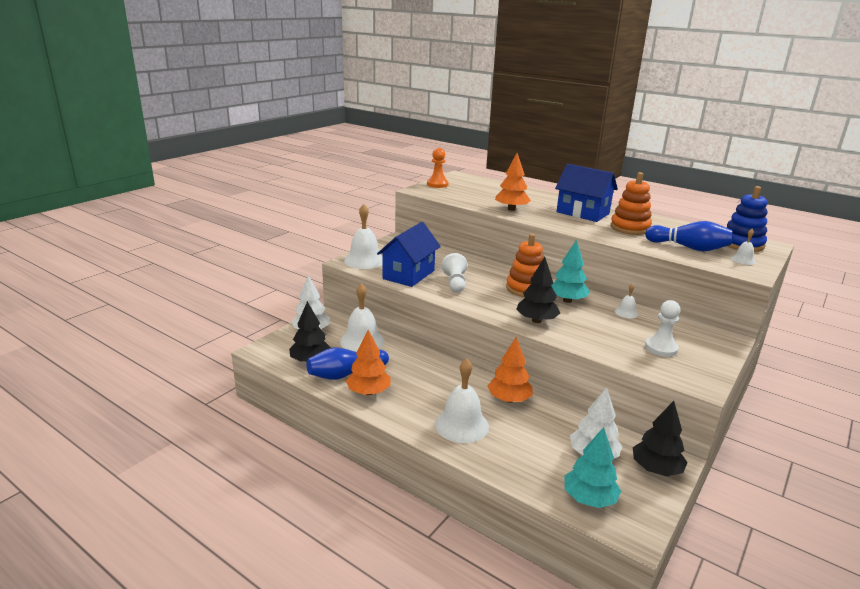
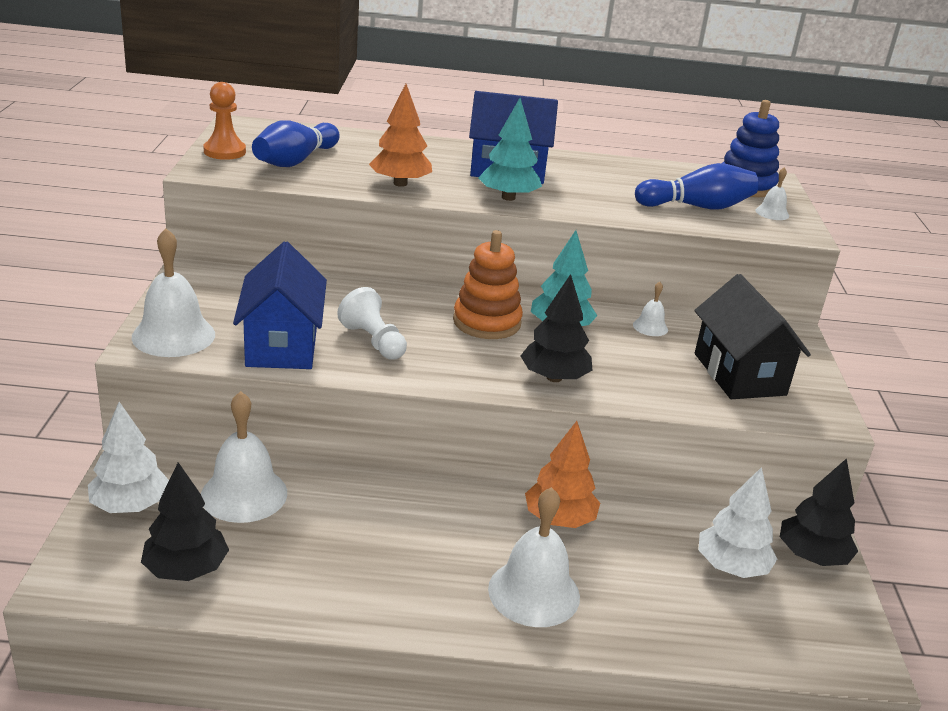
camera: 35 degrees left, 5 degrees up
blue bowling pin [306,348,389,380] -> blue bowling pin moved to [252,120,340,167]
orange tree [346,330,391,395] -> none
turquoise tree [564,427,621,508] -> turquoise tree moved to [479,98,542,201]
orange stacking toy [610,172,652,235] -> none
white pawn [645,300,681,357] -> black house [694,274,811,399]

